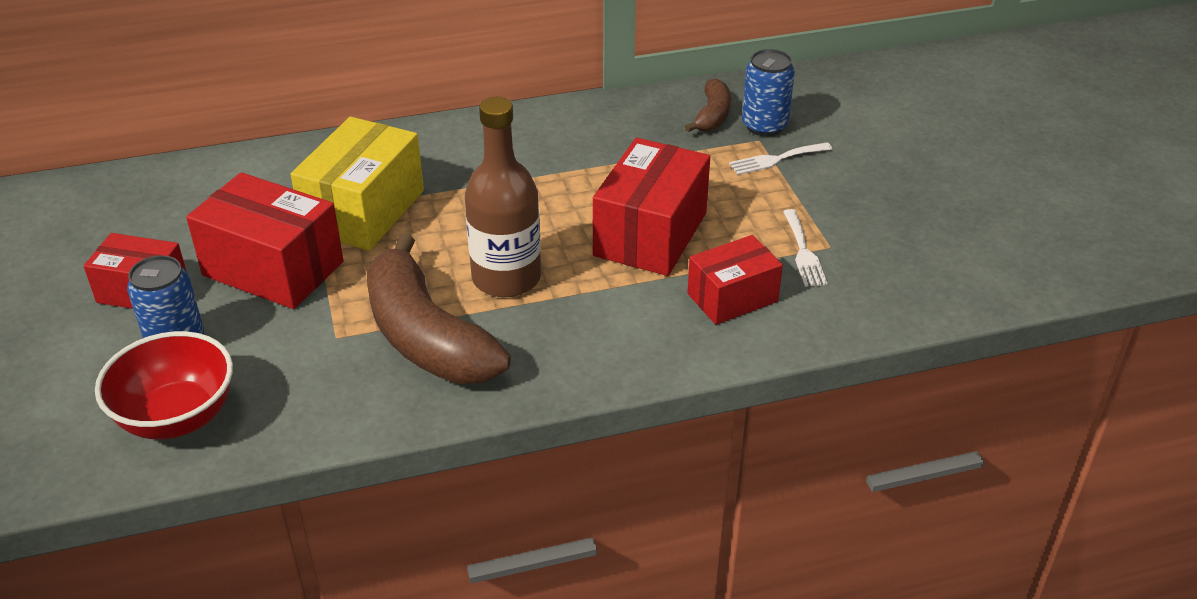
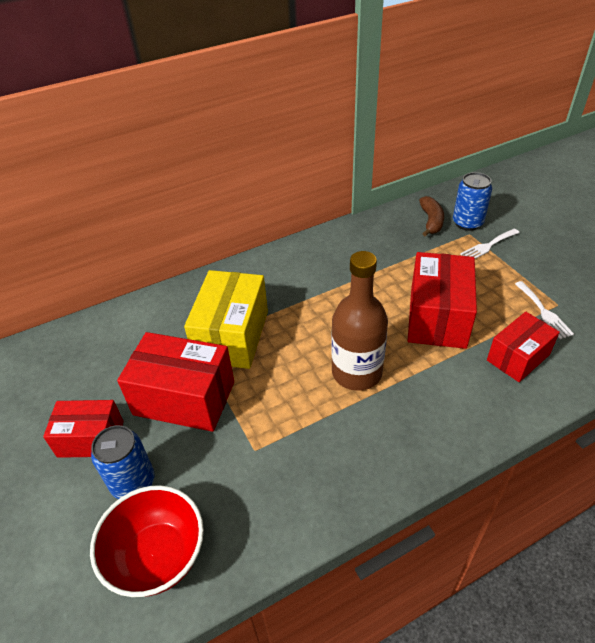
camera: 10 degrees left, 5 degrees up
brown banana [367,233,511,384] -> none

